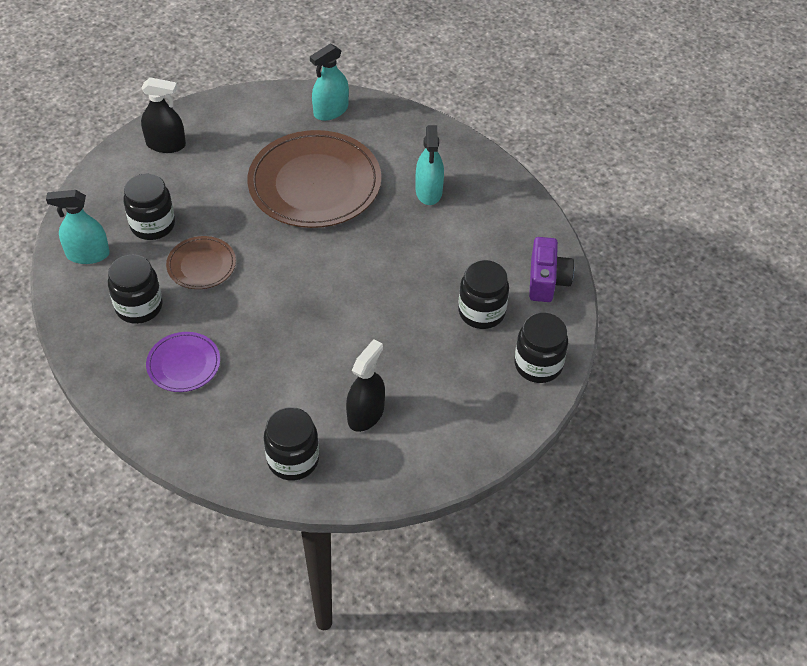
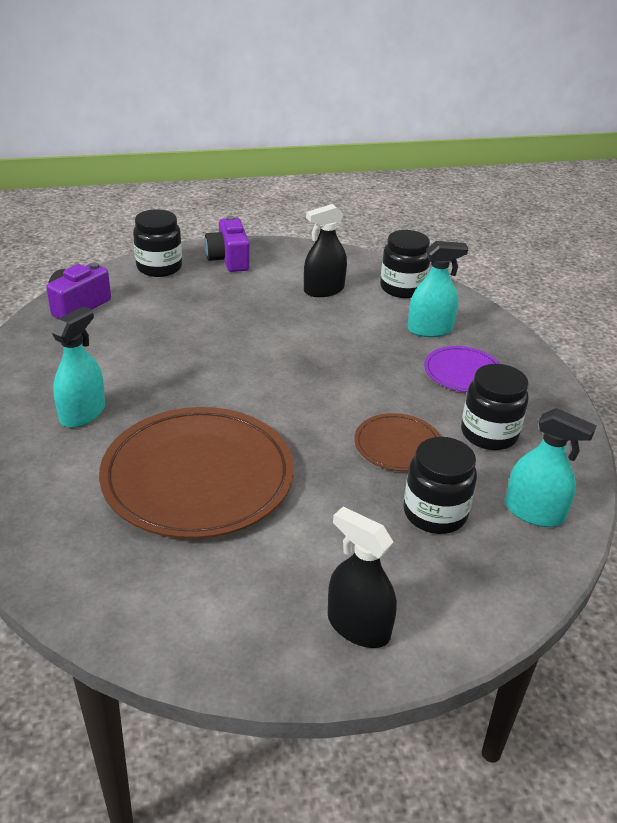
camera: 150 degrees left, 15 degrees down
turquoise spray bottle [310,44,349,121] -> turquoise spray bottle moved to [408,241,468,337]
black jar [458,260,509,329] -> none
none -> purple camera [205,216,250,272]

